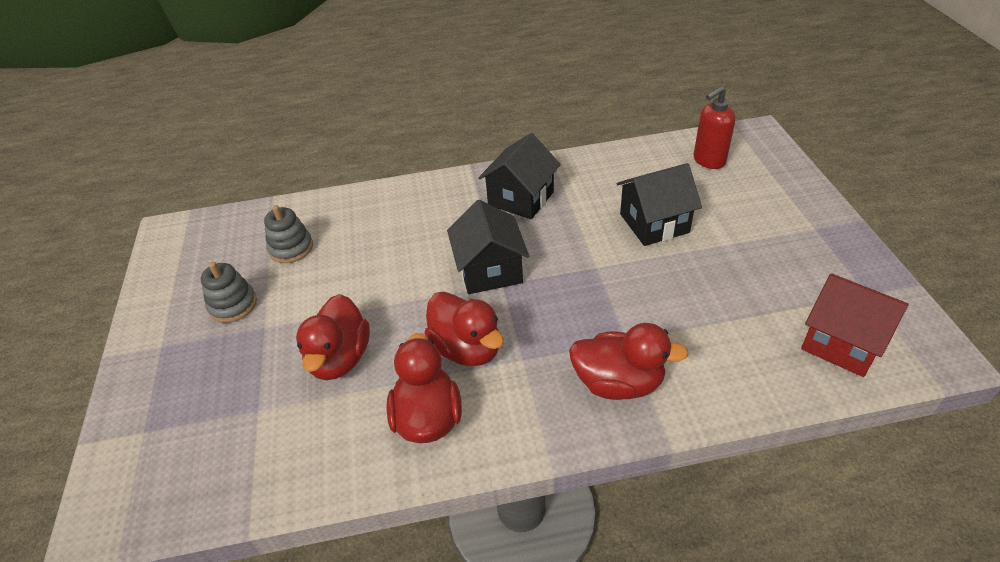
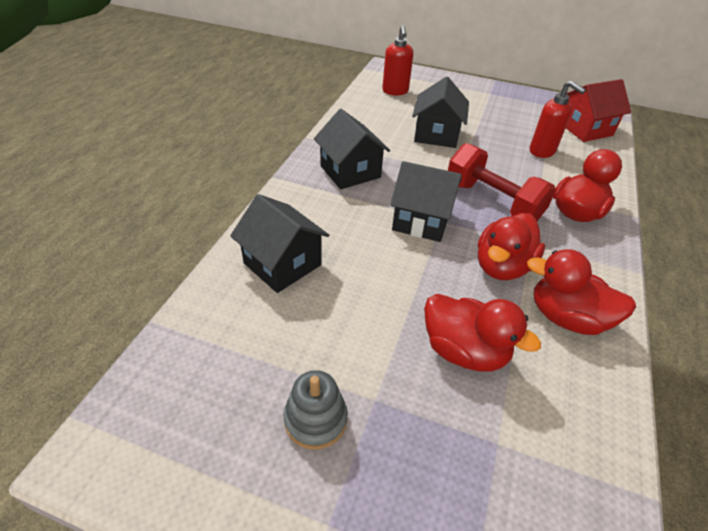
camera: 65 degrees left, 0 degrees up
grey stacking toy [264,205,313,263] -> none
red duck [424,291,504,366] -> red duck turned 135 degrees clockwise [478,213,545,280]
none -> black house [230,194,329,293]
none -> red dumbbell [448,143,556,221]
none -> red soap dispenser [530,81,586,158]

